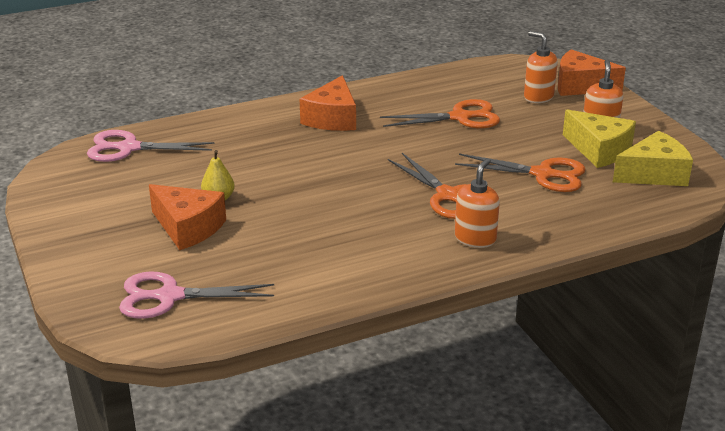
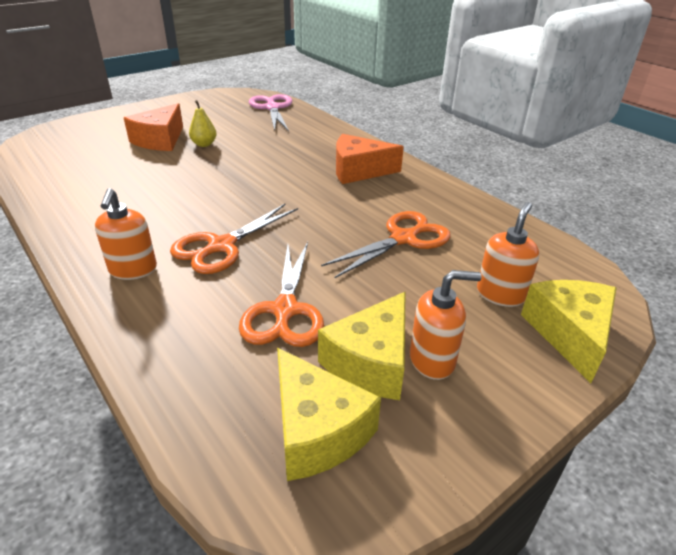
camera: 75 degrees right, 5 degrees up
pink scissors [119,271,274,319] -> none
orange scissors [380,99,500,128] -> orange scissors turned 105 degrees counterclockwise [321,211,451,279]
orange soap dispenser [455,158,500,248] -> orange soap dispenser turned 75 degrees clockwise [95,188,157,280]
orange cheese [558,49,626,96] -> yellow cheese [521,280,617,383]

